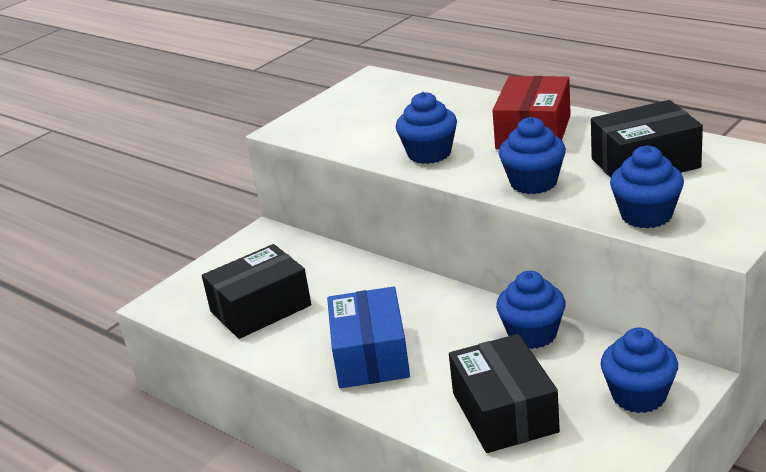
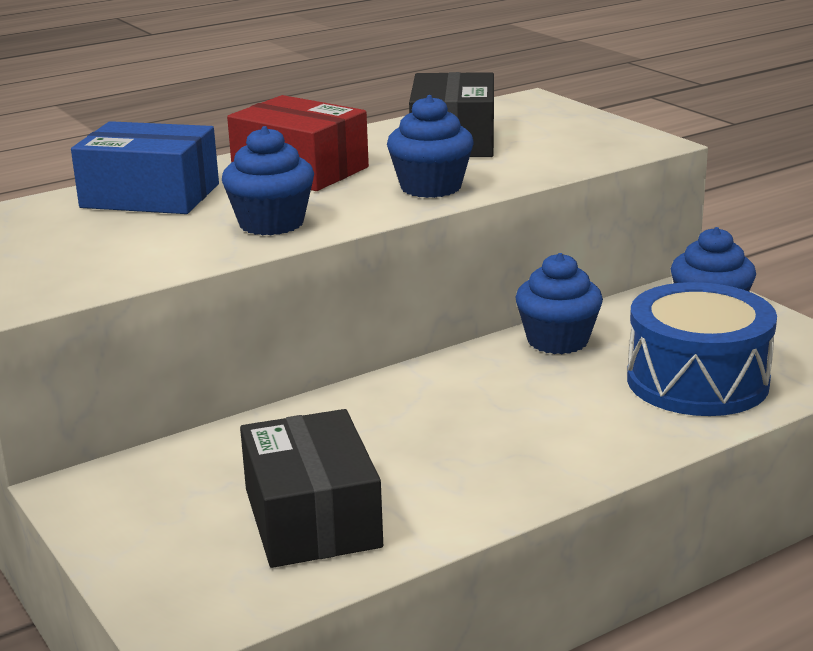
camera: 75 degrees left, 5 degrees down
blue box [327,286,410,388] -> blue box moved to [71,121,219,214]
black box [449,334,560,453] -> blue drum [627,282,777,416]
blue cupcake [610,145,684,228] -> none

